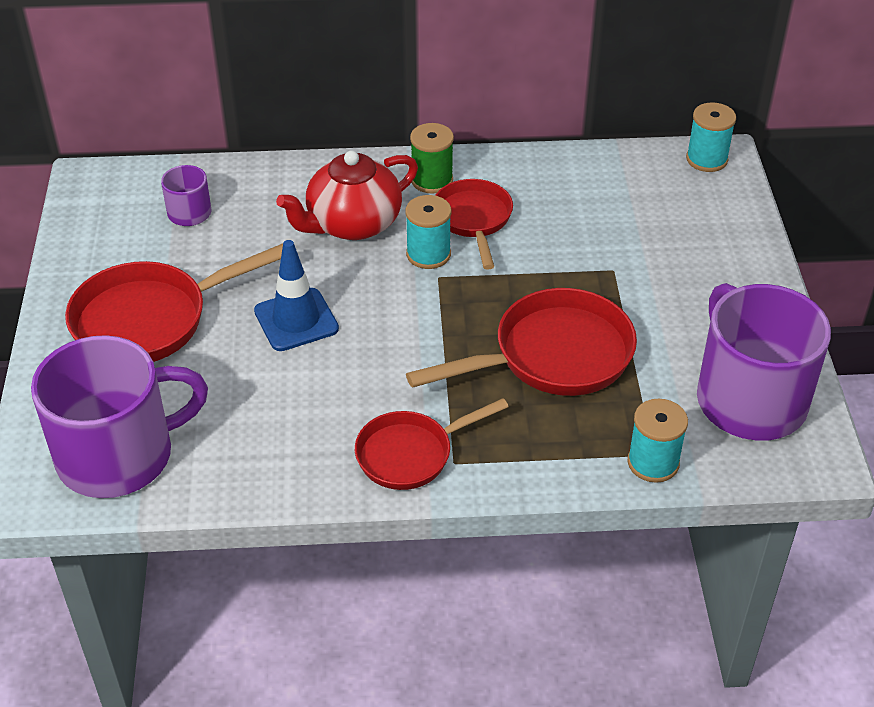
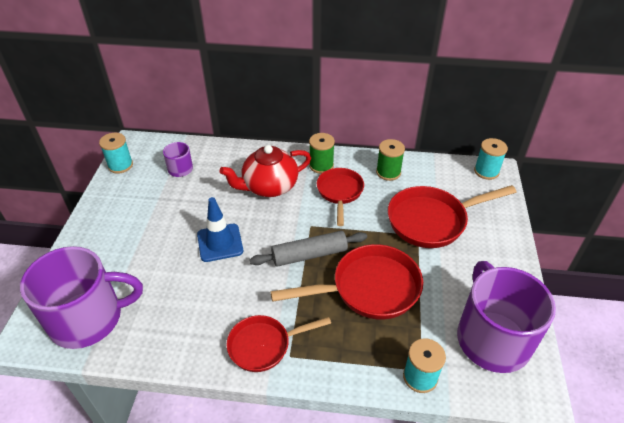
camera: 10 degrees right, 0 degrees up
red pan [65,244,283,362] -> red pan moved to [388,185,517,248]
turquoise spool [405,195,451,269] -> turquoise spool moved to [99,133,133,174]
none -> grey rolling pin [250,231,367,267]
none -> green spool [376,139,405,181]

